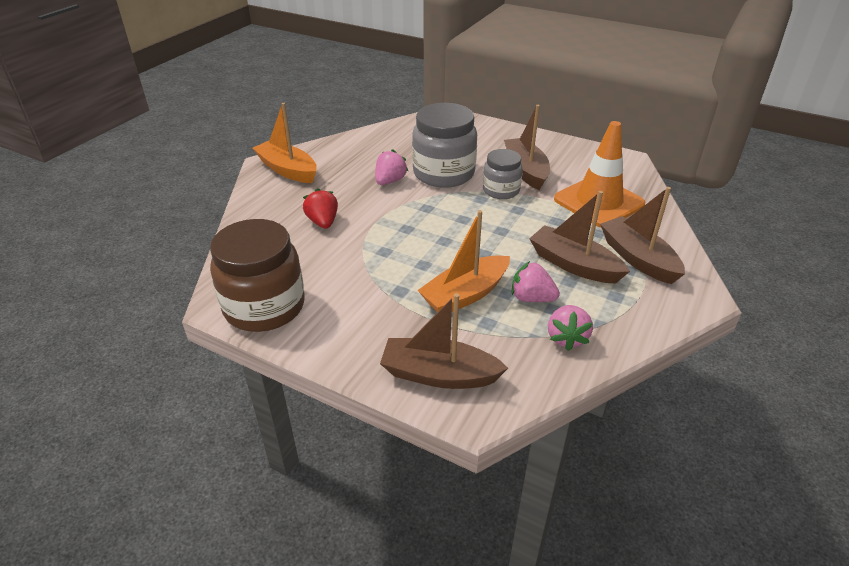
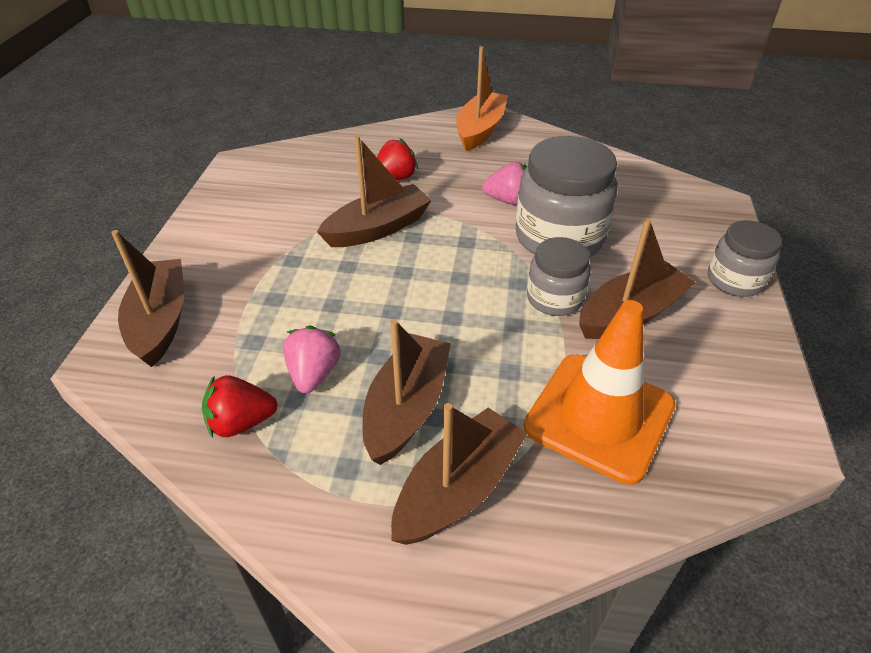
camera: 70 degrees right, 5 degrees up
brown jar [210,219,305,332] -> none
orange boat [418,210,510,312] -> none
pink strawberry [548,305,593,351] -> red strawberry [202,376,278,438]
none -> brown boat [317,135,432,247]
none -> grey jar [708,220,782,297]

